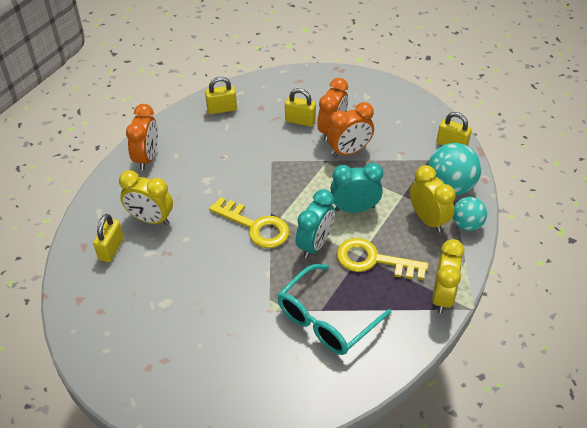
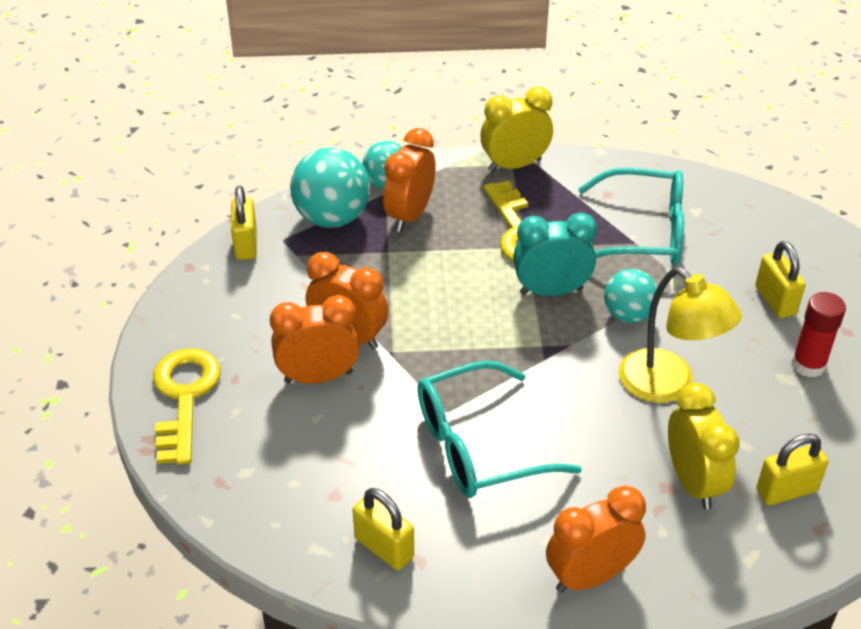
camera: 125 degrees left, 5 degrees down
yellow key [209,197,289,248] -> yellow key moved to [153,348,221,465]
yellow padlock [285,88,316,127] -> yellow padlock moved to [755,241,806,318]
turquoise clock [330,163,383,213] -> none
yellow clock [410,165,455,233] -> orange clock [383,128,436,232]
none -> turquoise glasses [417,361,582,498]
none -> turquoise ball [604,269,658,323]
none -> yellow lamp [619,267,742,403]
none -> red glue stick [791,292,846,377]

